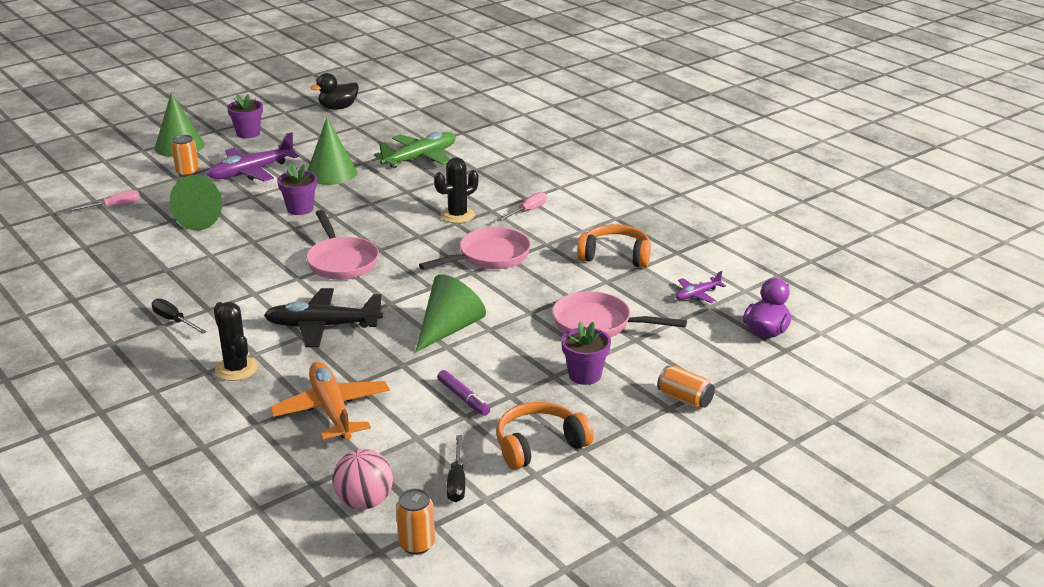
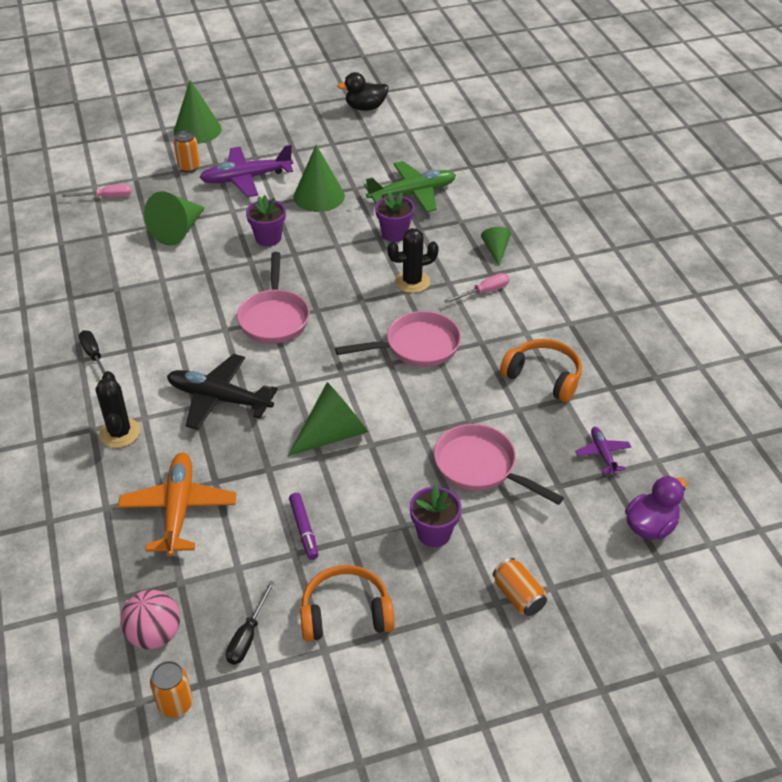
camera: 20 degrees right, 15 degrees up
purple flower pot [227,94,263,139] -> purple flower pot moved to [375,192,415,242]
purple plane [675,271,726,303] -> purple plane turned 90 degrees clockwise [575,427,631,475]
none -> green cone [481,227,511,266]

